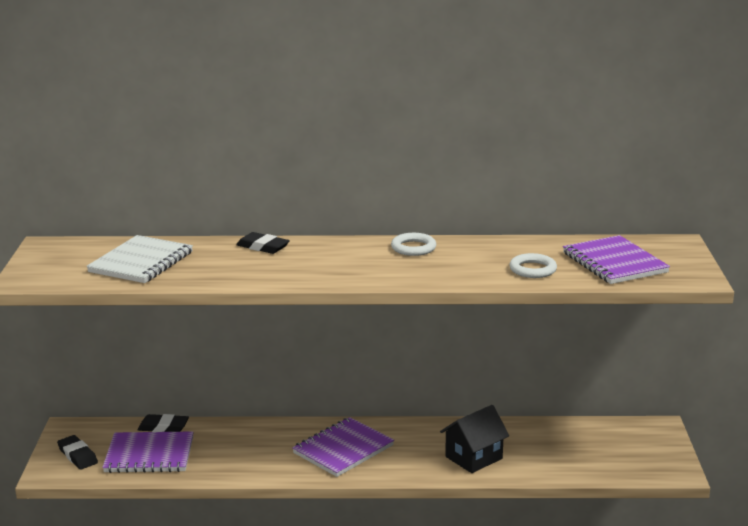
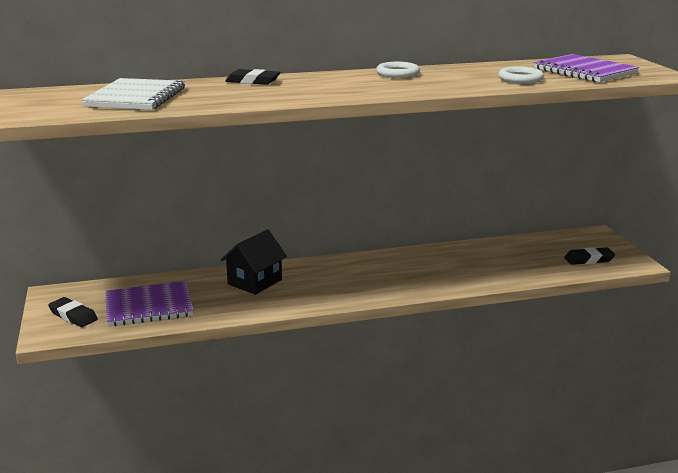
camera: 15 degrees left, 0 degrees up
black eraser [138,414,189,432] -> black eraser moved to [564,247,615,265]
purple notebook [292,417,394,477] -> none
black house [440,405,509,473] -> black house moved to [221,229,287,295]

